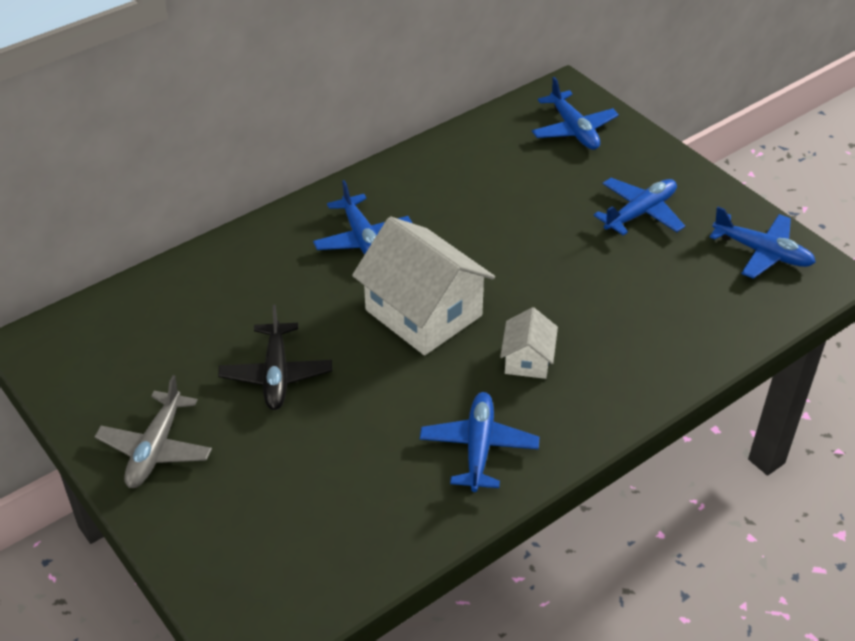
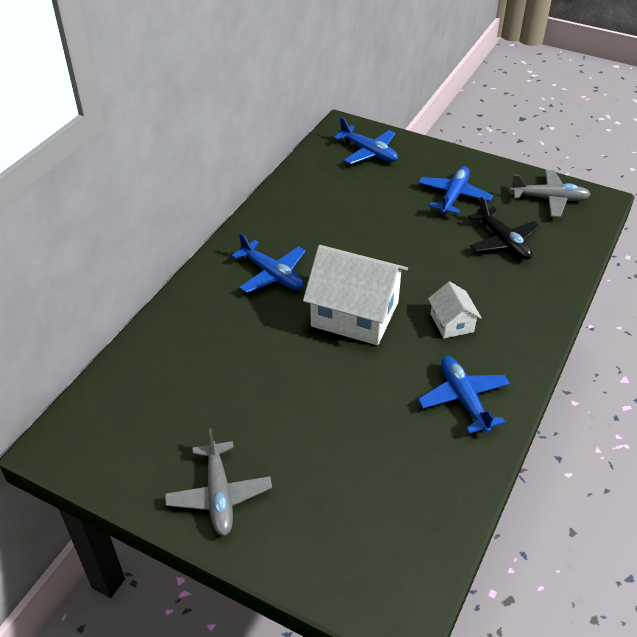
camera: 25 degrees left, 0 degrees up
black plane [218,305,332,410] -> black plane moved to [468,197,540,260]
blue plane [710,207,816,279] -> grey plane [510,170,591,217]

